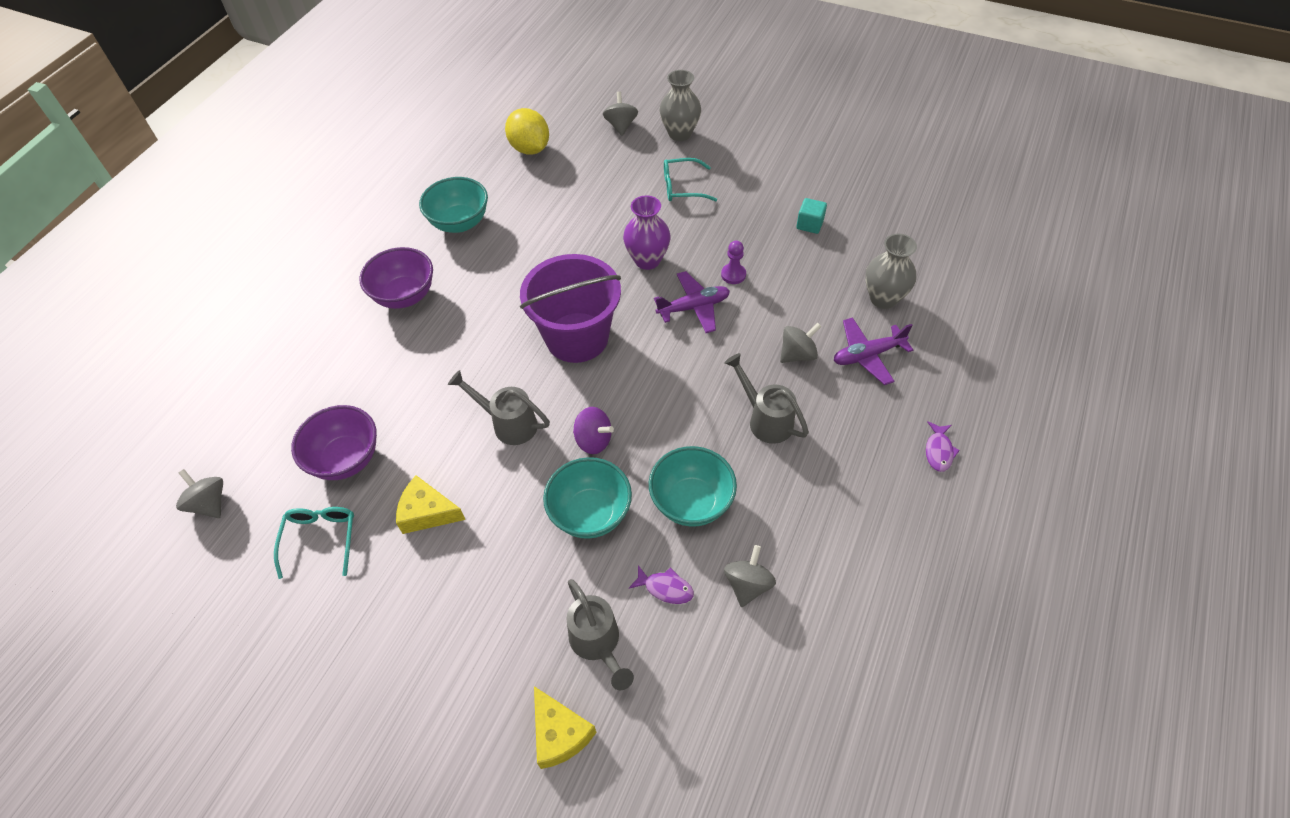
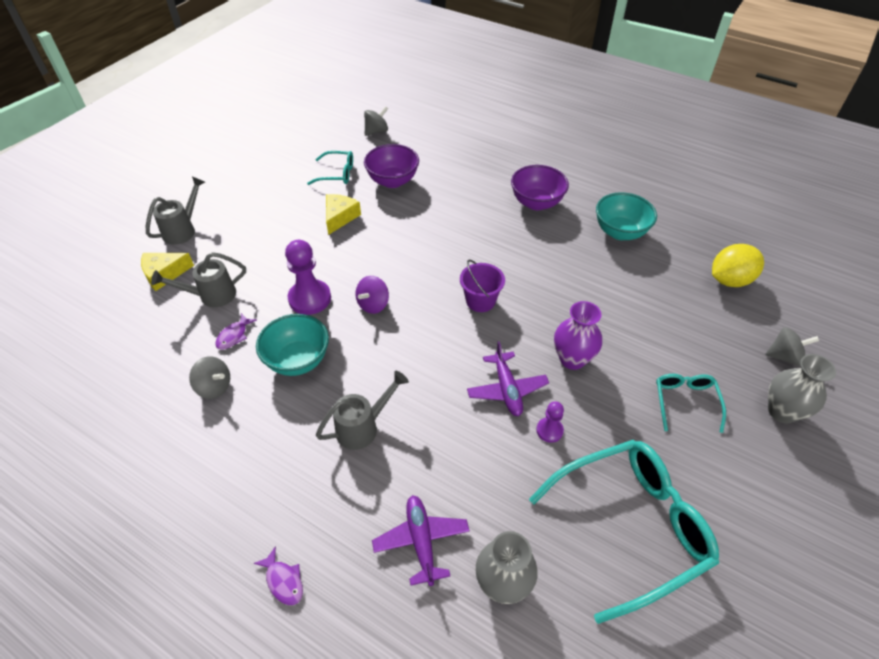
camera: 95 degrees right, 5 degrees down
grey watering can [448,370,550,445] -> grey watering can moved to [146,176,205,245]
purple bucket [520,254,621,363] -> purple bucket [460,260,505,312], size x0.53
turquoise bowl [543,457,632,539] -> purple pawn [285,240,331,315]
grey spinning top [780,323,822,363] -> none
turquoise cube [796,198,827,234] -> turquoise glasses [529,440,719,624]
purple fish [926,421,960,472] -> purple fish turned 150 degrees counterclockwise [254,547,303,605]

